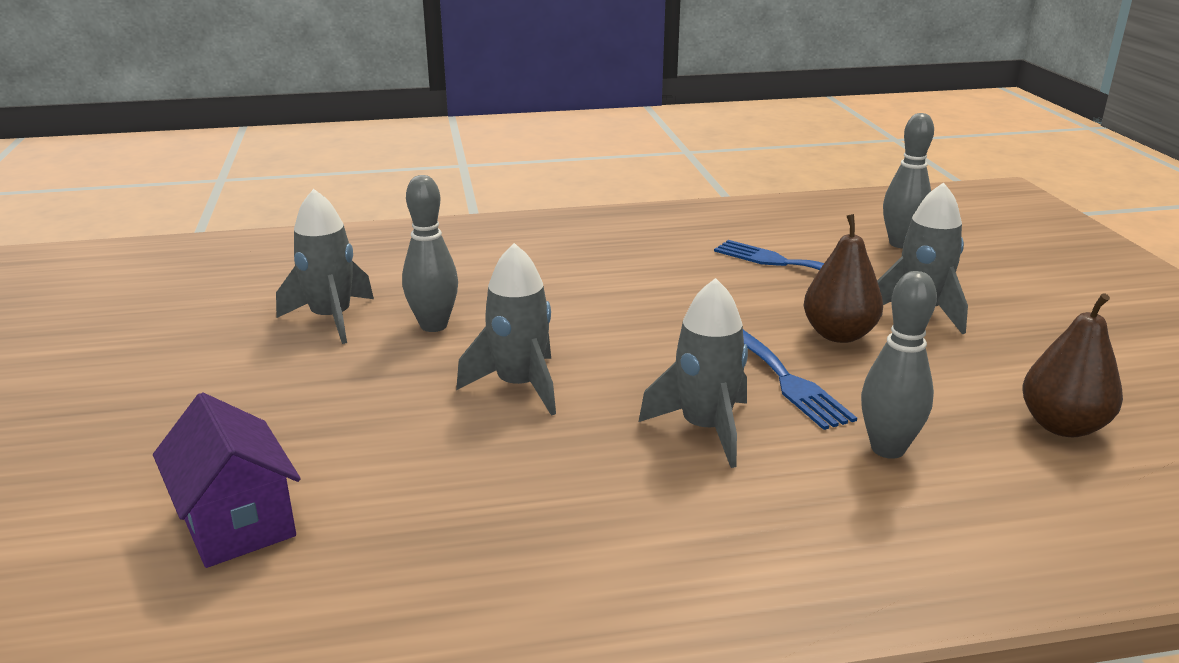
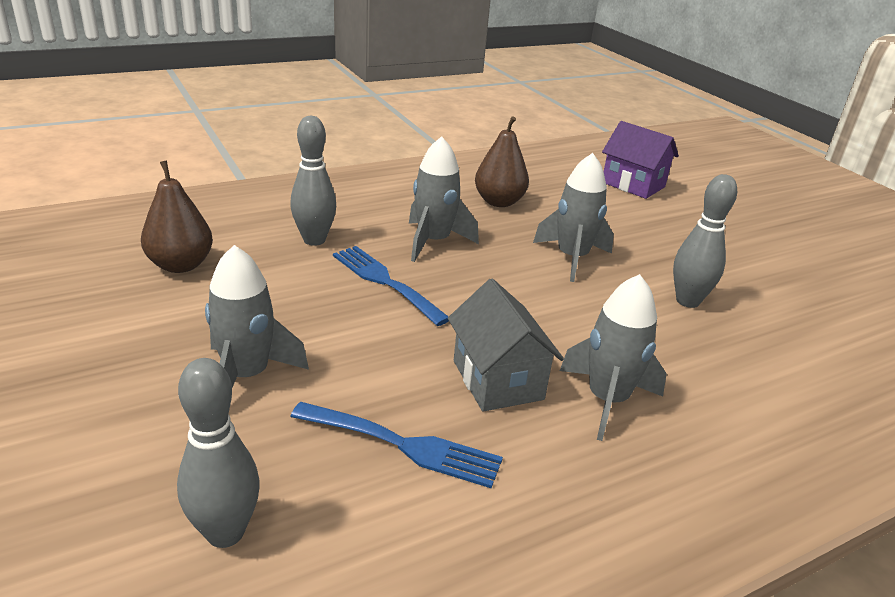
camera: 160 degrees right, 5 degrees up
grey rocket [276,189,374,344] -> grey rocket moved to [560,274,667,441]
brown pear [803,214,883,343] -> brown pear moved to [475,116,529,207]
none -> grey house [448,279,564,412]

